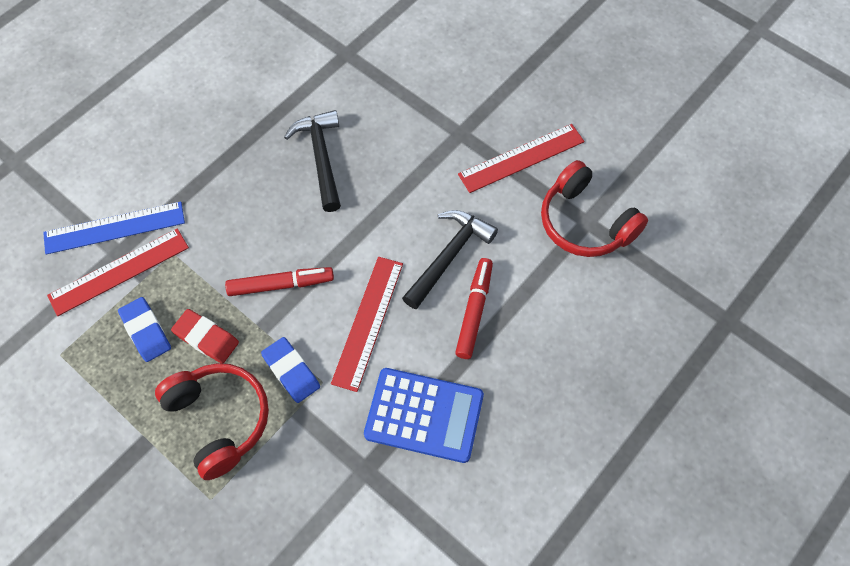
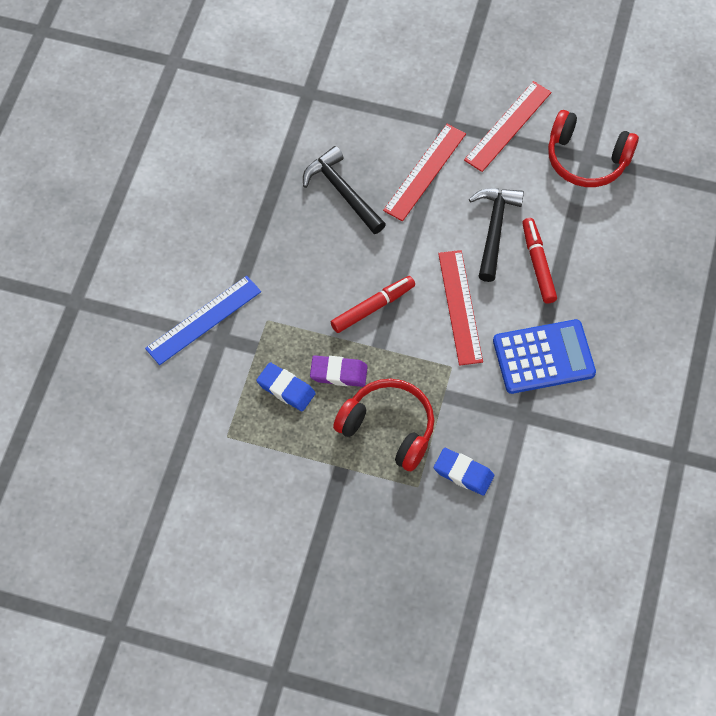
camera: 25 degrees left, 0 degrees up
red ruler [47,228,189,316] -> red ruler moved to [383,124,466,221]
red eraser [171,309,239,364] -> purple eraser [310,355,368,387]
blue eraser [261,337,320,403] -> blue eraser moved to [434,448,494,496]

